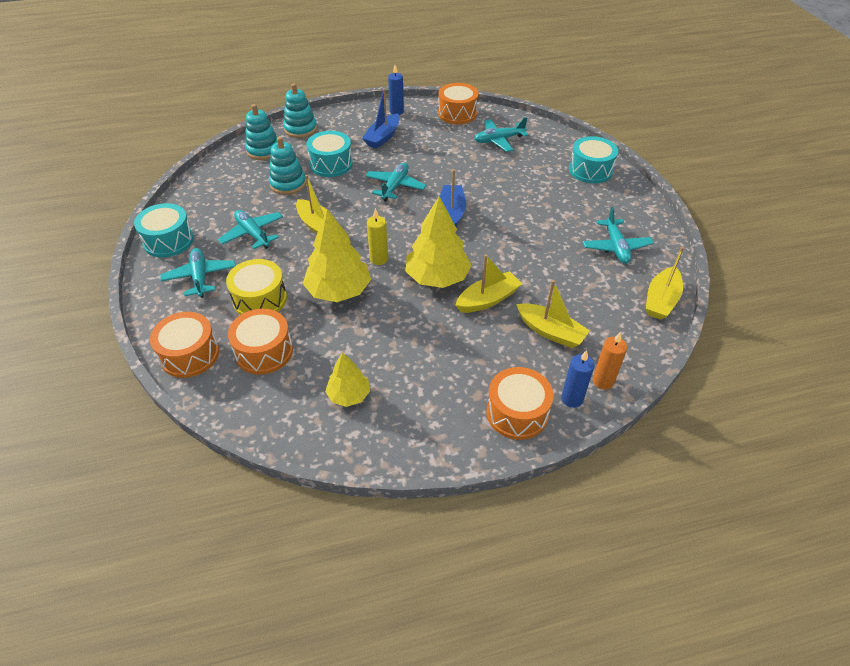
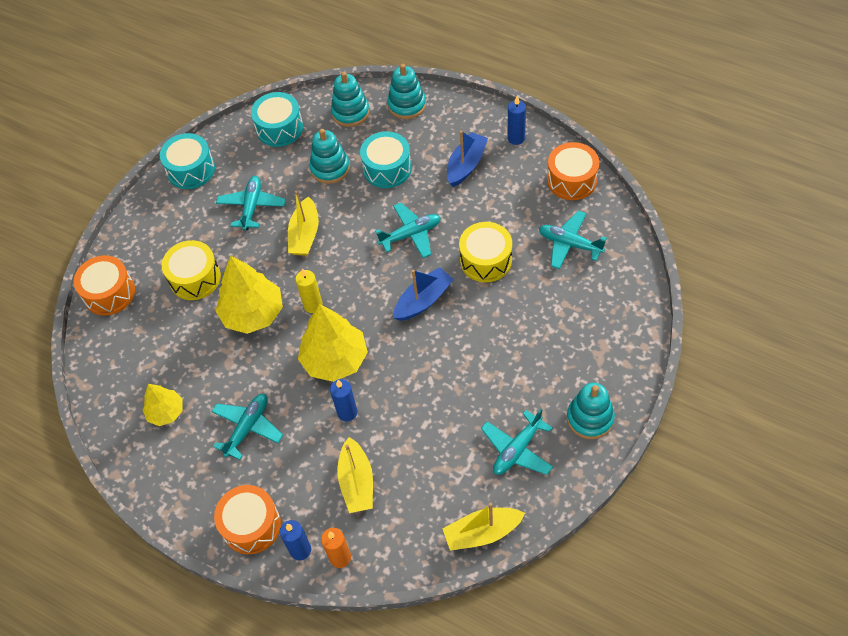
camera: 50 degrees right, 10 degrees up
turquoise plane [160,248,236,298] -> turquoise plane moved to [211,394,283,460]
orange drum [228,309,293,375] -> none
blue boat [362,88,400,149] -> blue boat turned 135 degrees clockwise [447,130,488,187]
yellow boat [455,254,522,313] -> blue candle [330,379,357,421]
turquoise drum [569,136,618,183] -> turquoise drum moved to [251,92,303,147]
none -> yellow drum [459,222,512,282]
none -> turquoise stacking toy [567,383,615,439]

